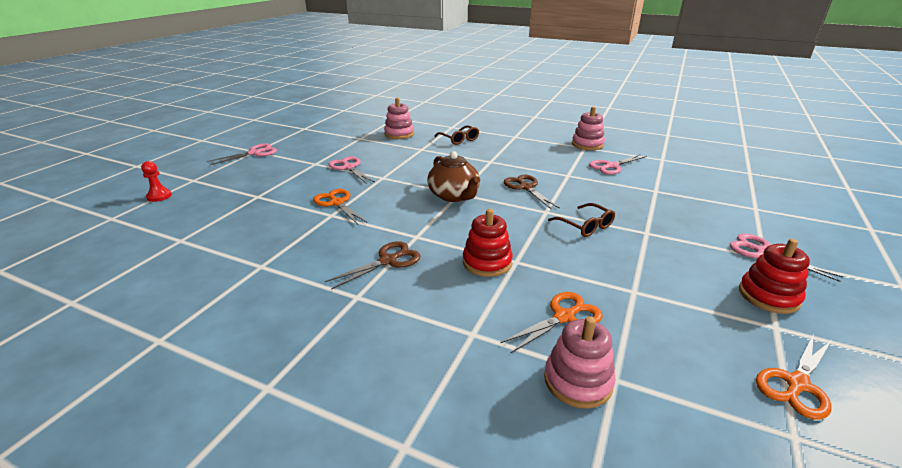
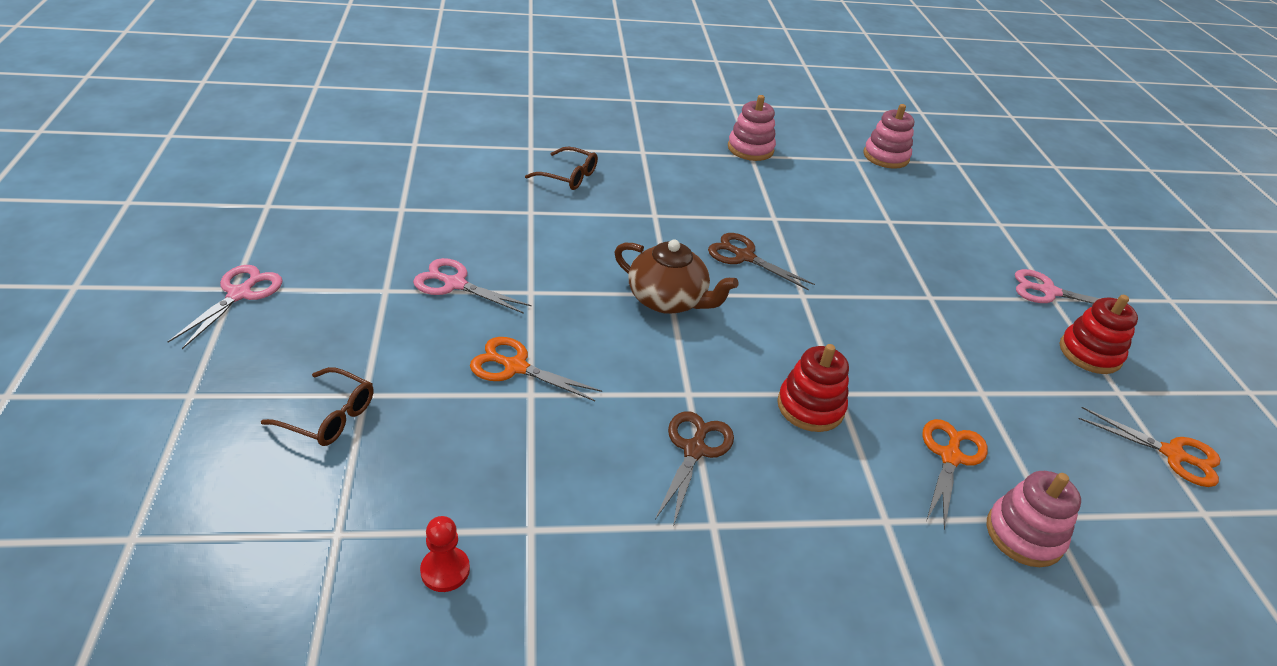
camera: 35 degrees left, 10 degrees up
red pawn [141,161,172,202] -> red pawn moved to [420,516,470,592]
pink stacking toy [384,98,414,139] -> pink stacking toy moved to [863,104,914,169]
brown glasses [548,203,615,237] -> brown glasses moved to [261,367,373,446]
pink scissors [589,155,647,175] -> none
orange scissors [756,334,832,420] -> orange scissors turned 75 degrees counterclockwise [1078,407,1221,487]

